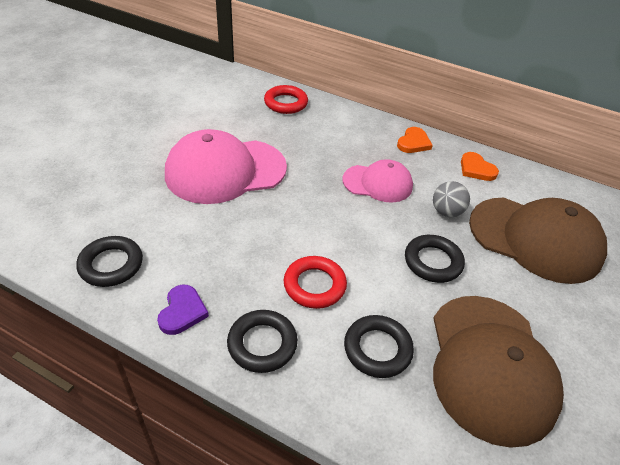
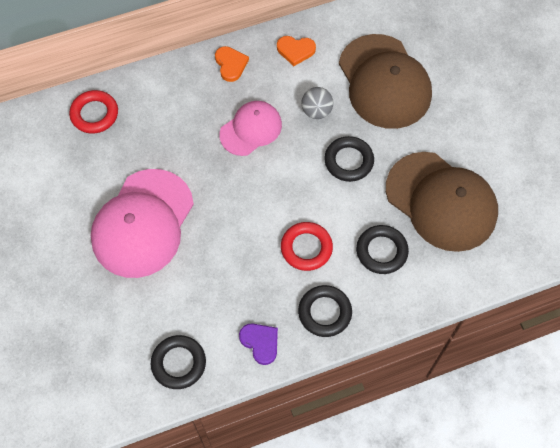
camera: 45 degrees left, 20 degrees up
brown cap [469,198,607,284] -> brown cap turned 90 degrees clockwise [339,34,432,129]

